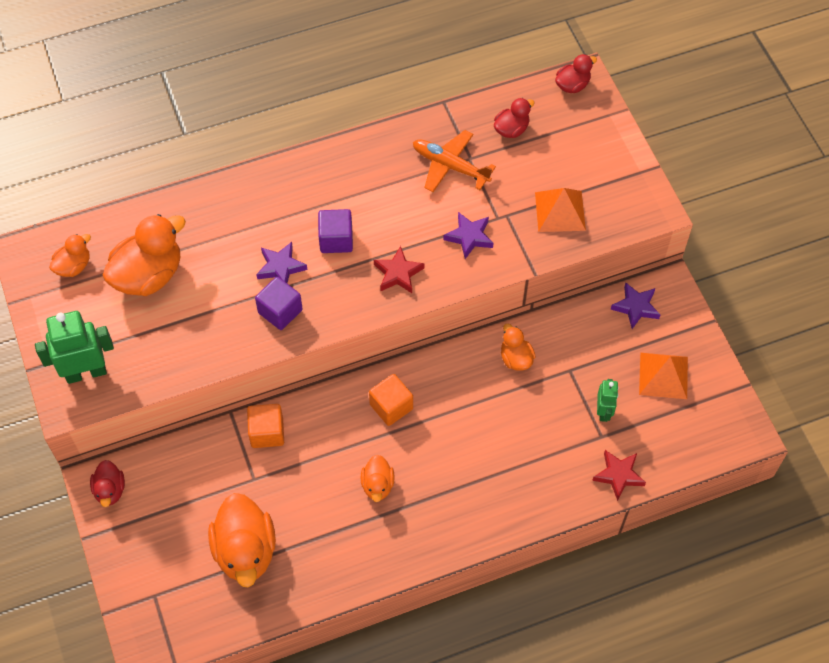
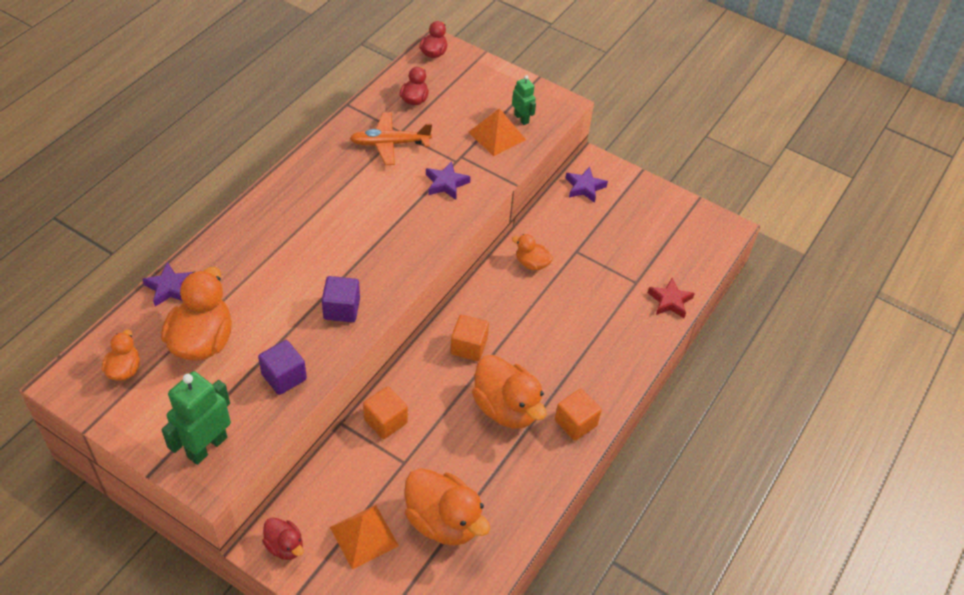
camera: 40 degrees left, 10 degrees down
purple star [256,242,307,283] -> purple star moved to [142,262,192,307]
purple cube [318,209,353,253] -> purple cube moved to [258,340,307,395]
orange duck [360,455,395,502] -> orange duck [472,355,546,429], size x1.89
red star [374,246,424,293] -> none
green robot [597,379,619,422] -> green robot moved to [512,75,536,125]
orange pyramid [639,353,688,399] -> orange pyramid moved to [330,505,399,570]
none -> orange cube [555,389,602,441]

